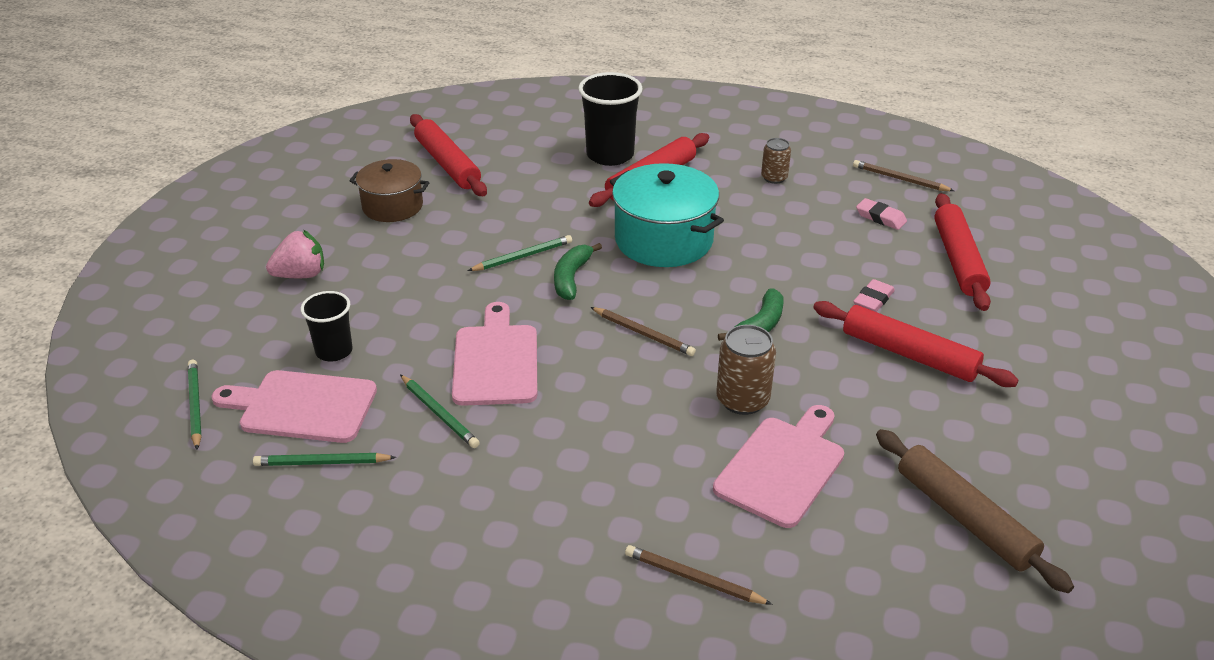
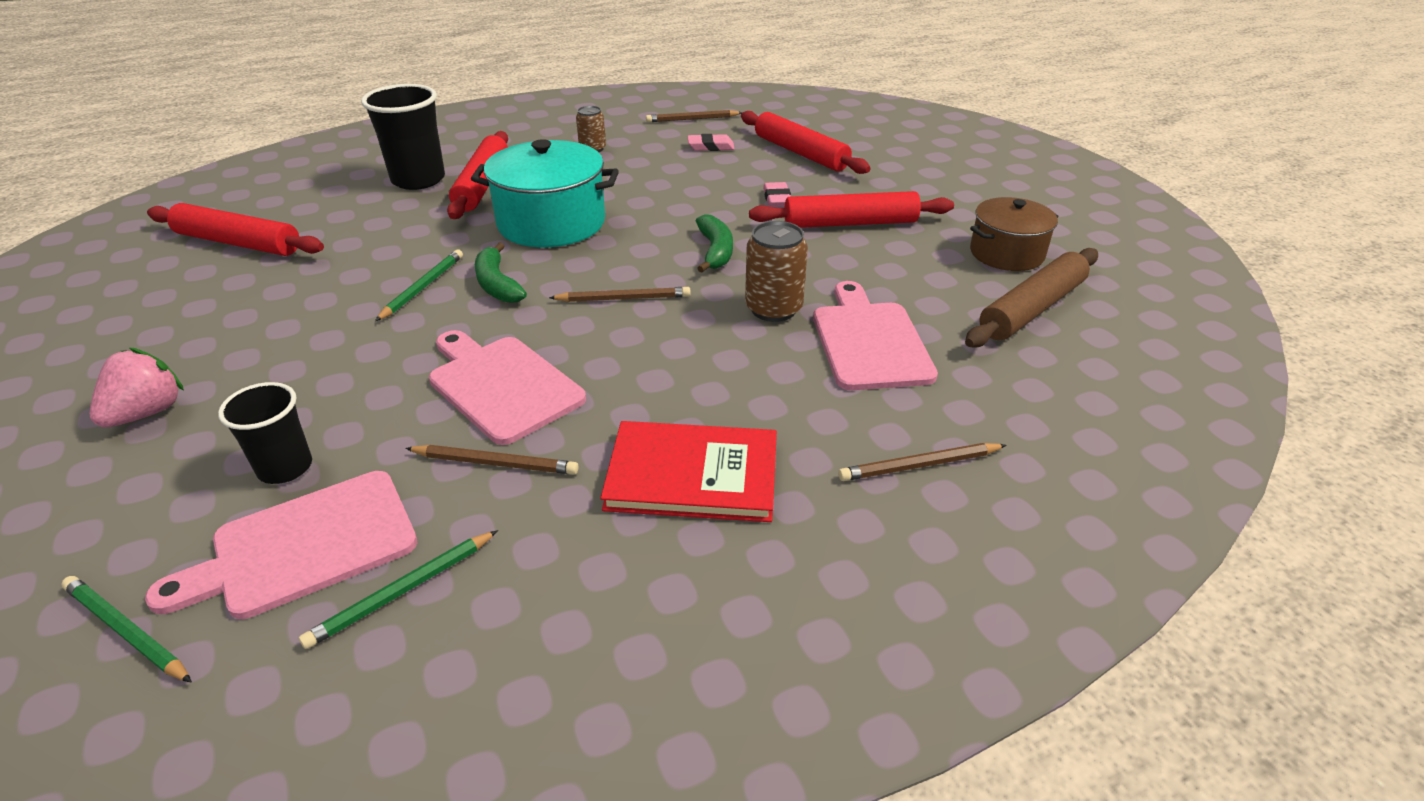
camera: 40 degrees left, 0 degrees up
brown pot [349,159,430,222] -> brown pot moved to [970,197,1059,271]
green pencil [400,374,480,448] -> brown pencil [405,445,579,475]
brown rolling pin [876,429,1074,593] -> brown rolling pin turned 60 degrees counterclockwise [965,248,1098,348]
none -> red book [601,421,777,522]

